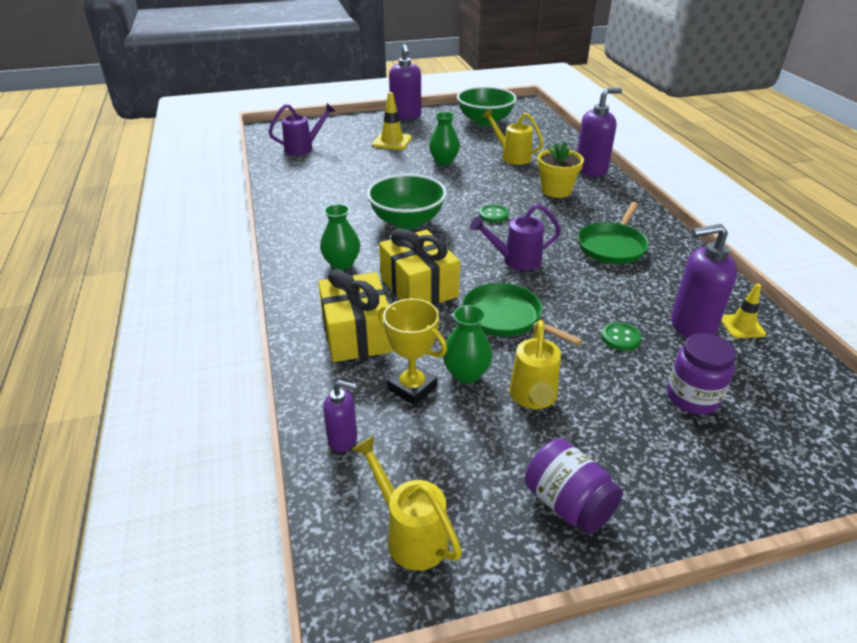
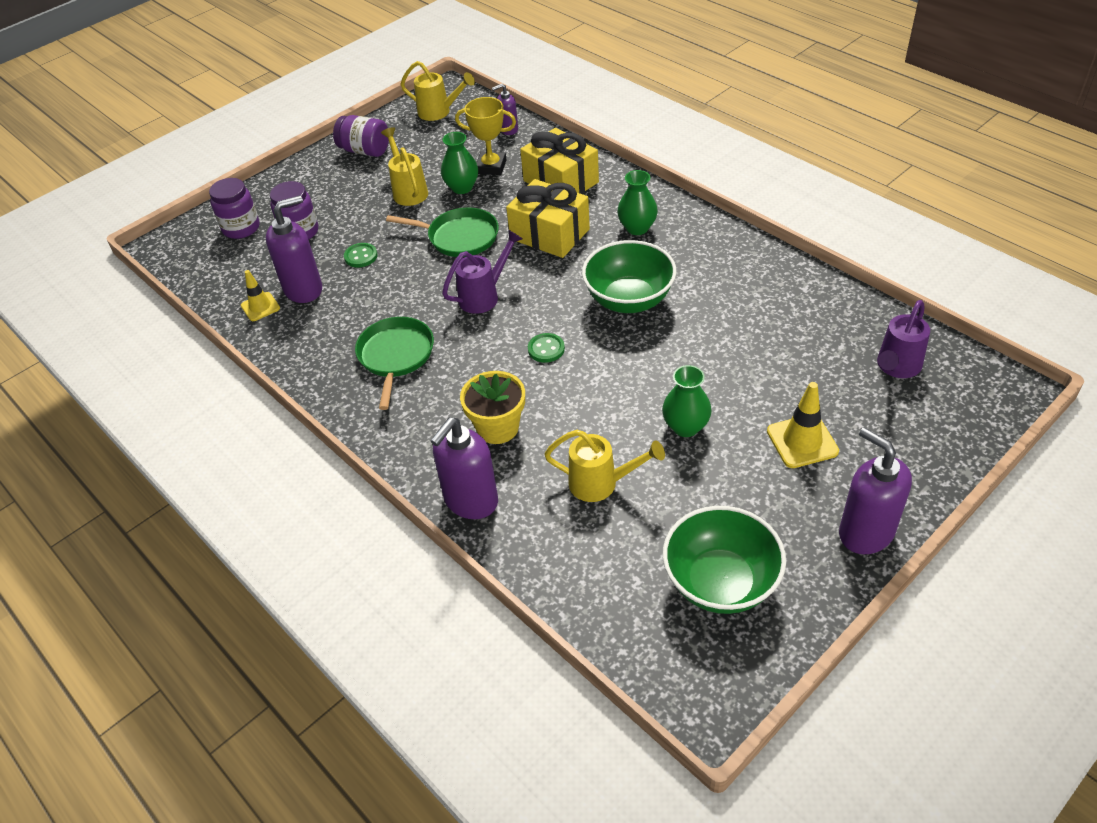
camera: 155 degrees right, 10 degrees up
none -> purple jar [209,178,260,239]

